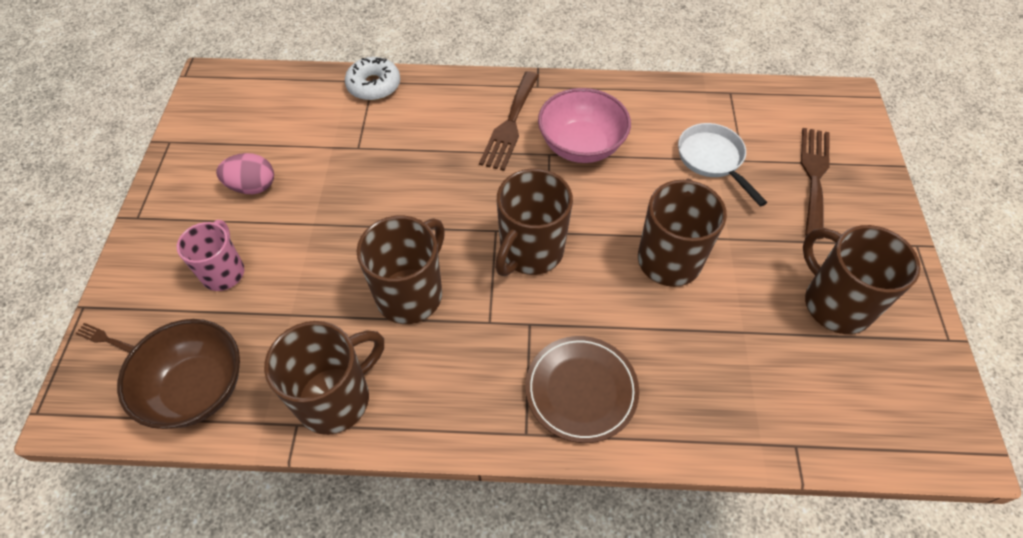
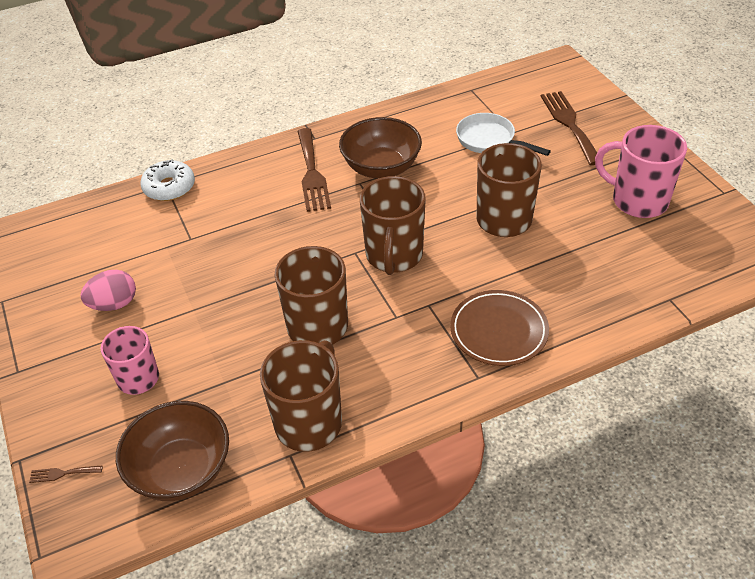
camera: 25 degrees left, 10 degrees down
pink bowl [538,88,631,163] -> brown bowl [339,117,422,179]
brown mug [803,225,921,334] -> pink mug [595,125,687,218]

